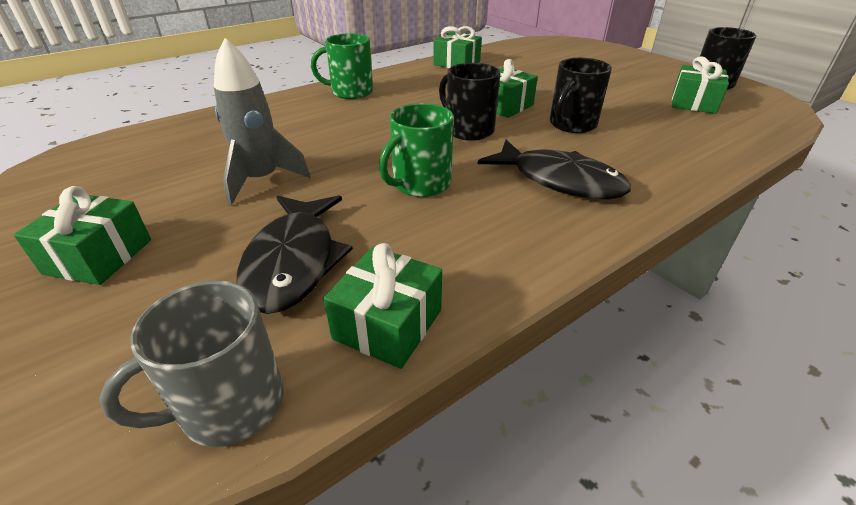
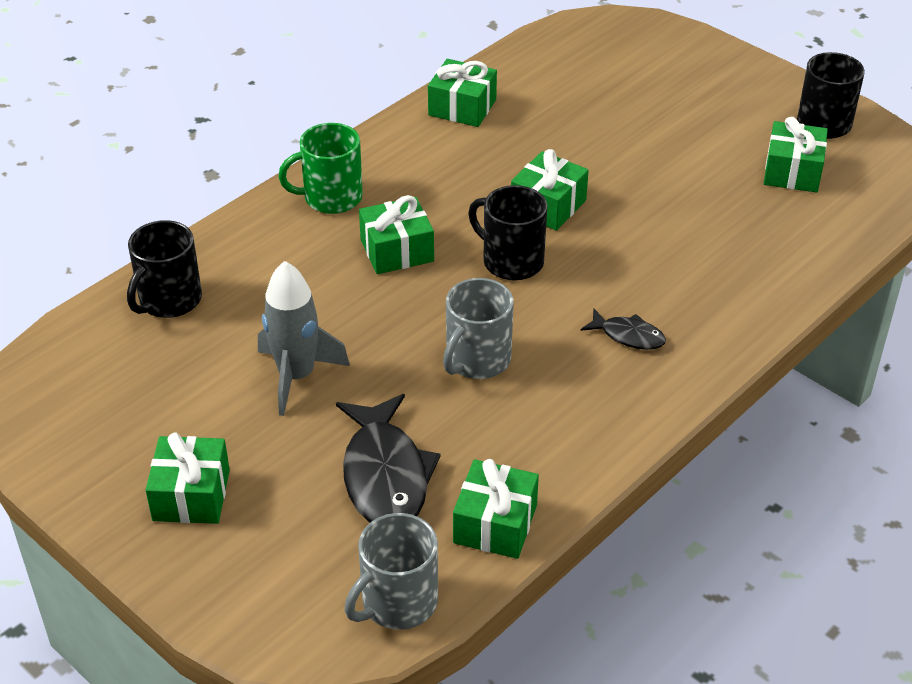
camera: 10 degrees left, 5 degrees up
green mug [379,103,454,197] -> grey mug [443,278,514,379]
black fish [478,140,631,199] -> black fish [581,309,666,350], size x0.52
black mug [550,58,612,133] -> black mug moved to [127,220,202,318]
none -> green gift [359,195,434,274]

